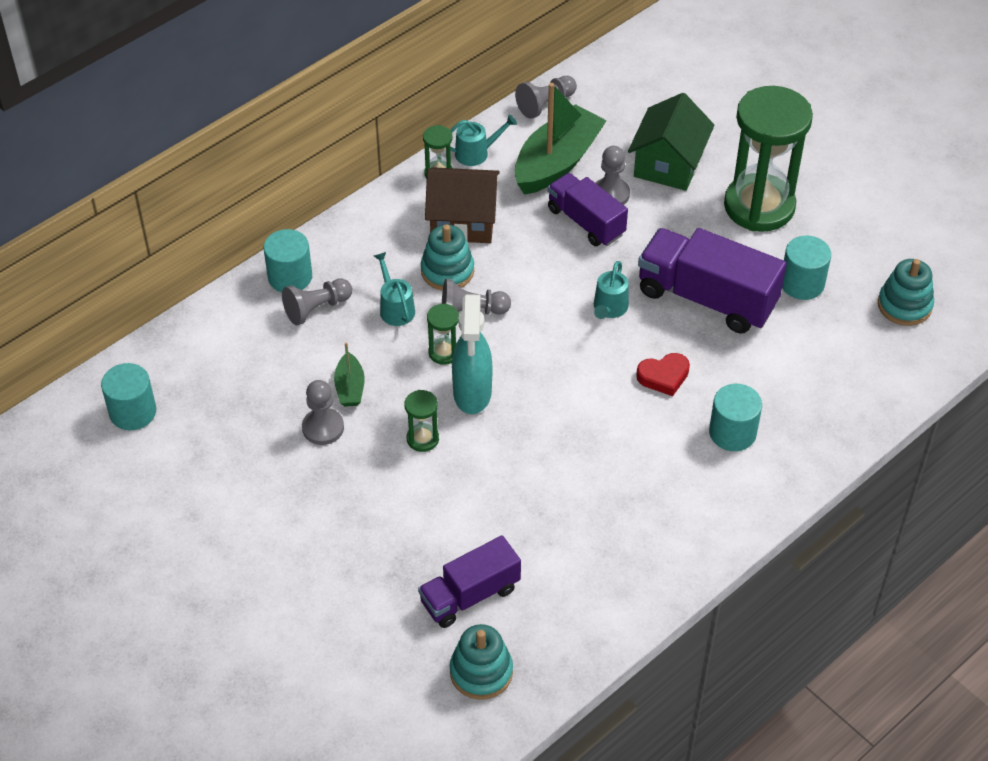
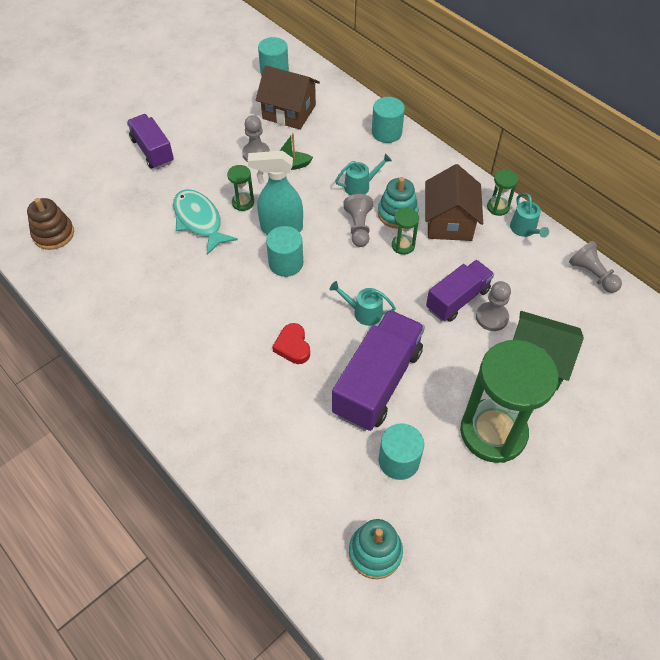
camera: 90 degrees right, 5 degrees up
grey pawn [282,279,352,325] -> none
purple truck [418,535,521,628] -> purple truck moved to [127,114,174,169]
green hourglass [427,304,459,365] -> green hourglass moved to [392,208,419,255]
turquoise stacking toy [450,624,513,700] -> brown stacking toy [27,198,74,250]
green boat [515,83,607,195] -> none
turquoise cylinder [709,384,762,451] -> turquoise cylinder moved to [266,226,303,277]
none -> turquoise fish [173,189,238,255]
none -> brown house [256,65,320,130]

